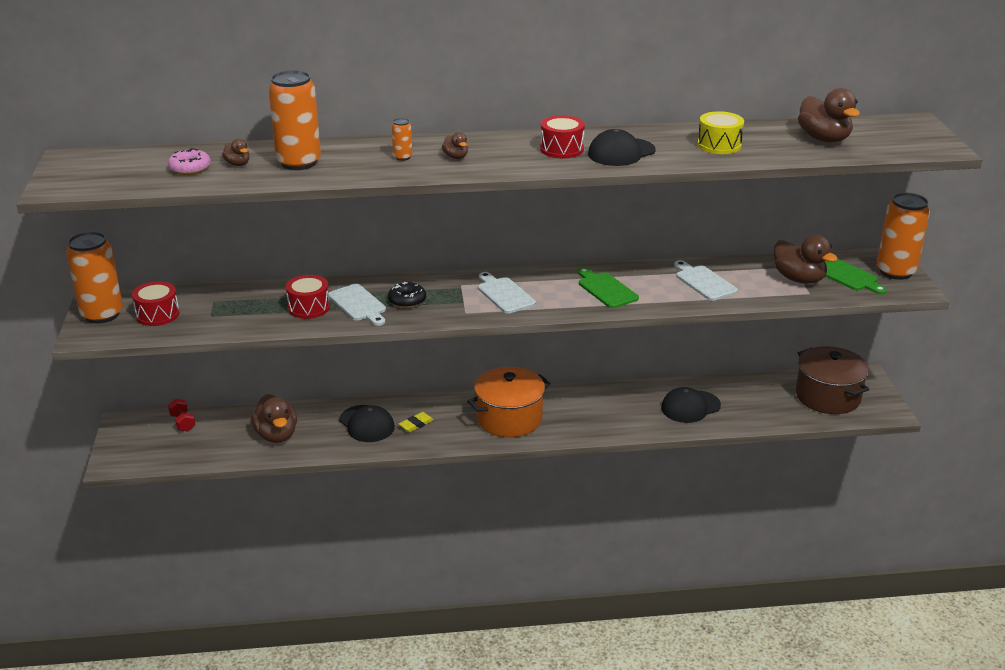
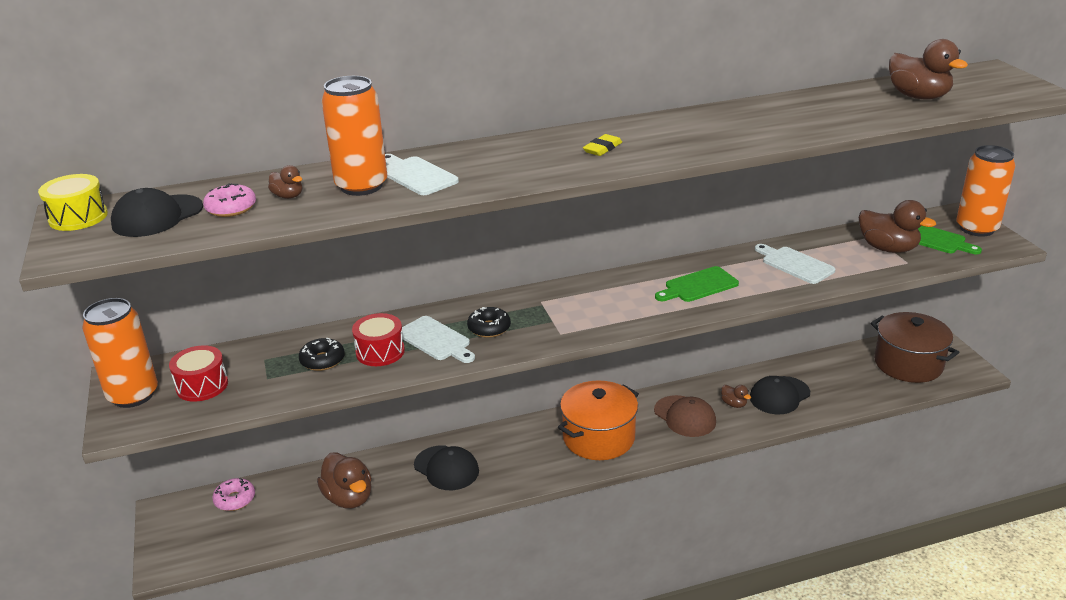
camera: 10 degrees left, 0 degrees up
red dumbbell [168,399,195,432] -> pink donut [212,478,255,511]
orange can [392,118,412,161] -> none
yellow eraser [399,412,434,432] -> yellow eraser moved to [583,134,622,156]
brown duck [442,132,468,159] -> brown duck moved to [721,385,751,408]
white cutting board [478,272,536,314] -> white cutting board moved to [385,154,459,195]
red drum [540,115,585,158] -> none
green cutting board [578,267,639,308] -> green cutting board turned 75 degrees counterclockwise [655,266,739,302]
black cap [588,129,656,166] -> black cap moved to [111,188,203,237]
yellow drum [697,111,744,154] -> yellow drum moved to [38,174,108,231]
none -> black donut [299,338,345,371]
none -> brown cap [654,395,716,437]

